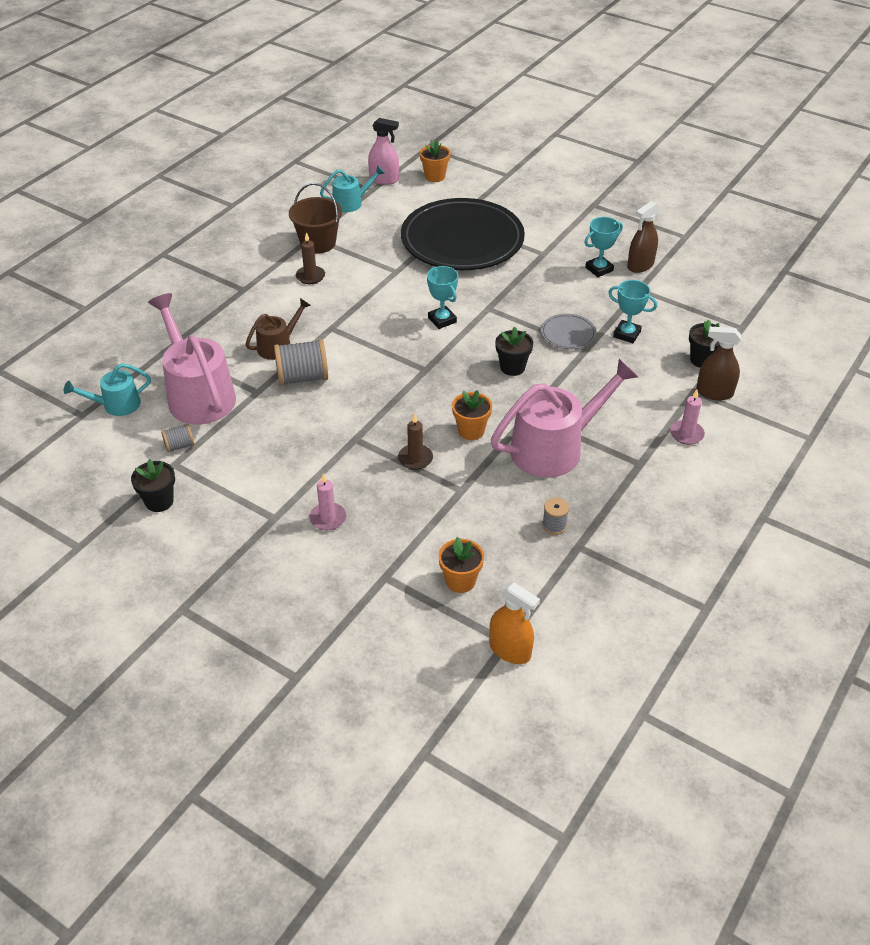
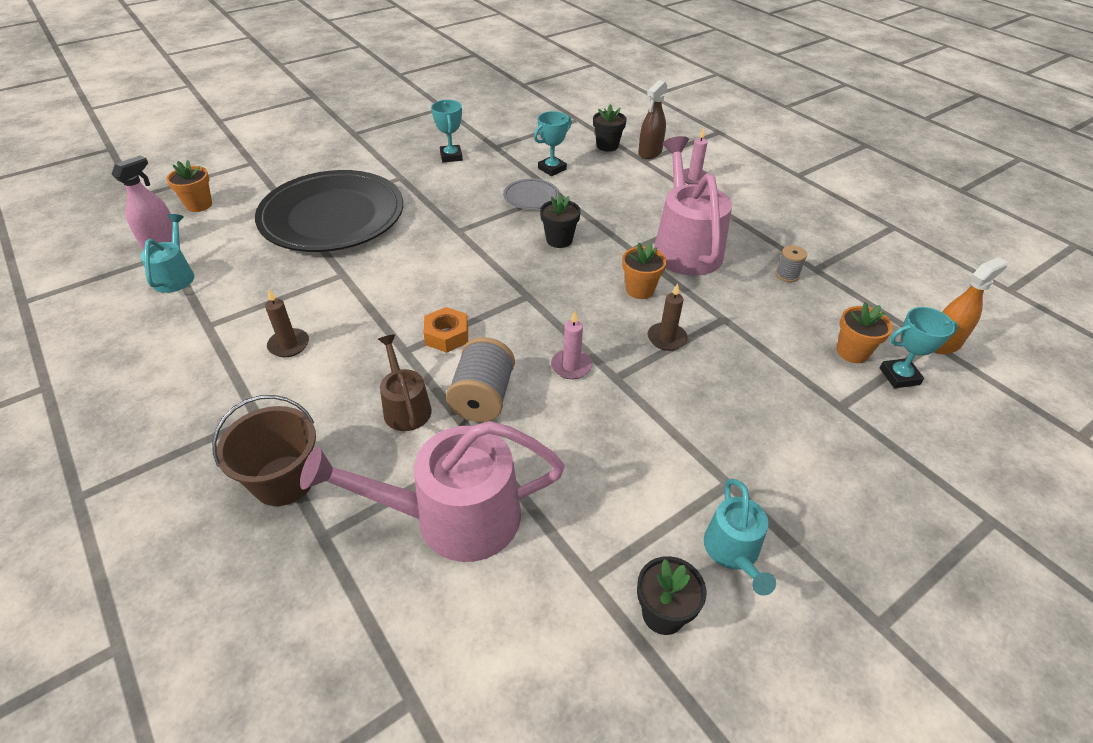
camera: 70 degrees left, 0 degrees up
turquoise watering can [64,363,151,416] -> turquoise watering can moved to [704,479,776,596]
grey spool [161,424,194,453] -> none
brown bucket [289,183,342,254] -> brown bucket moved to [212,395,316,506]
pink candle [309,473,346,530] -> pink candle moved to [551,311,592,379]
turquoise trophy [427,266,458,329] -> turquoise trophy moved to [880,307,958,388]
brown spray bottle [627,201,660,273] -> none
none -> orange nut [423,307,468,353]

